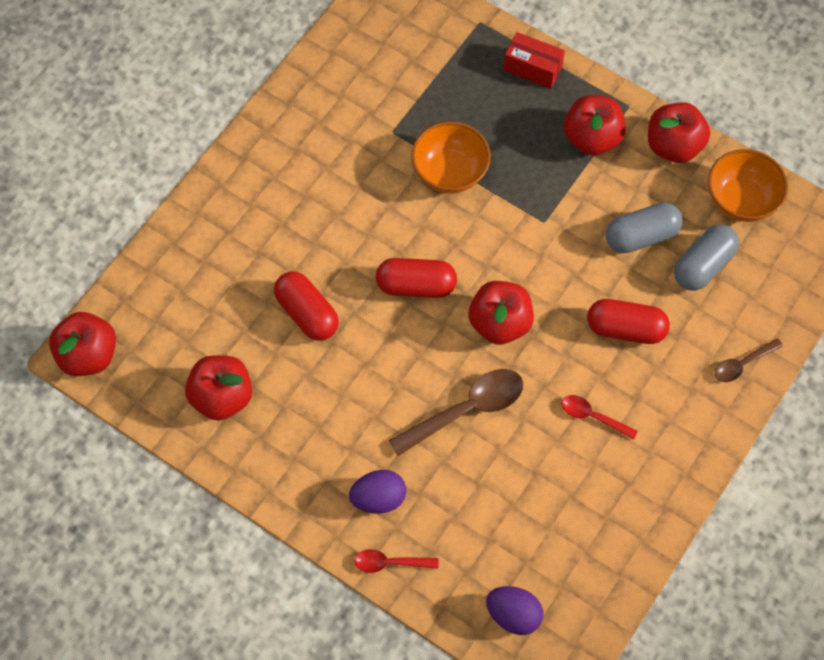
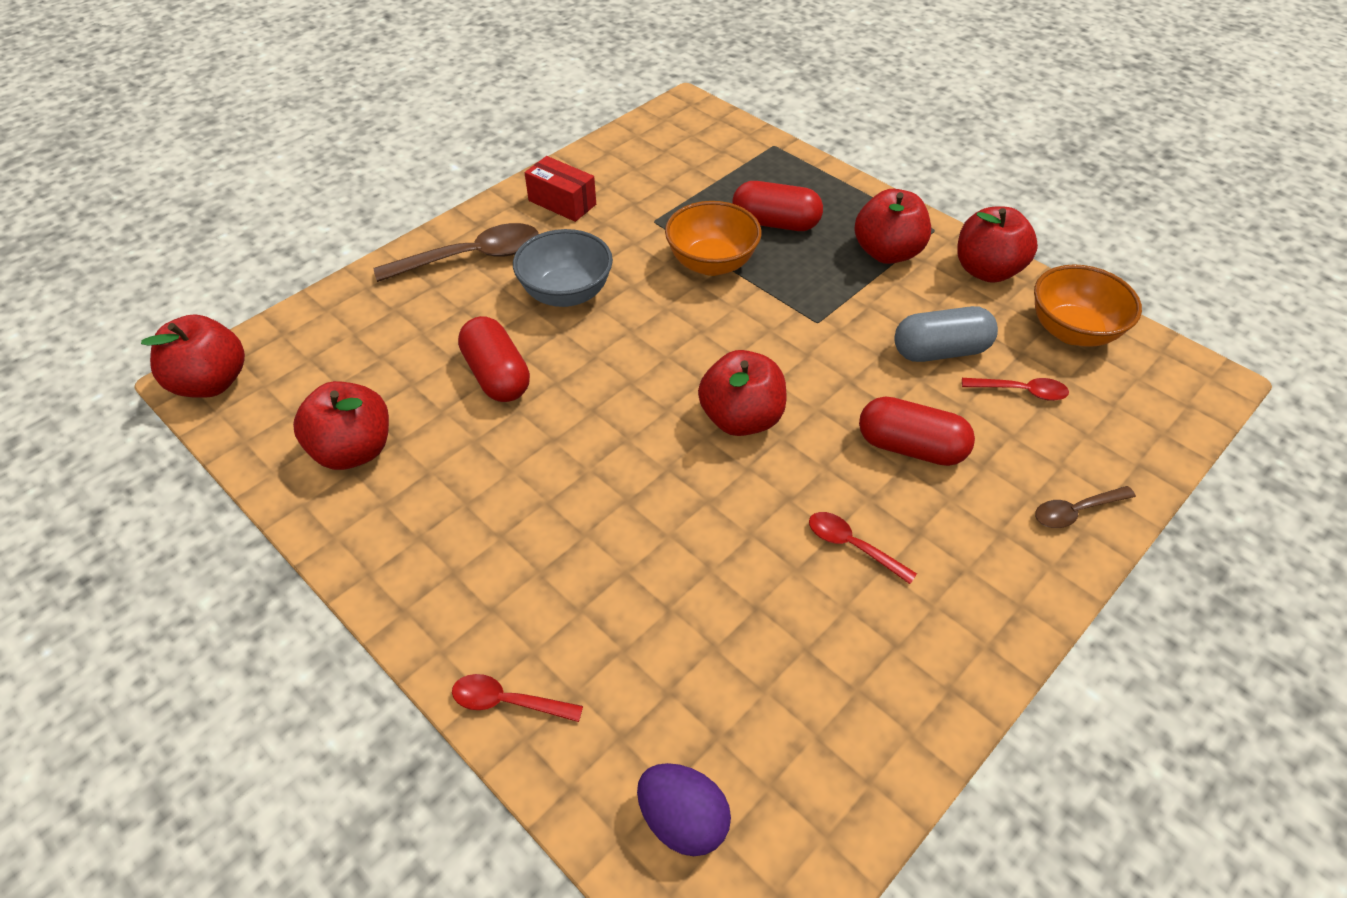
camera: 10 degrees right, 15 degrees down
purple egg [349,470,406,514] -> none
red capsule [376,258,457,298] -> red capsule moved to [732,181,823,231]
brown spoon [388,369,523,456] -> brown spoon moved to [373,223,539,282]
red box [504,32,565,89] -> red box moved to [525,156,596,222]
grey capsule [674,224,739,291] -> red spoon [962,378,1069,401]
none -> grey bowl [513,229,613,307]

